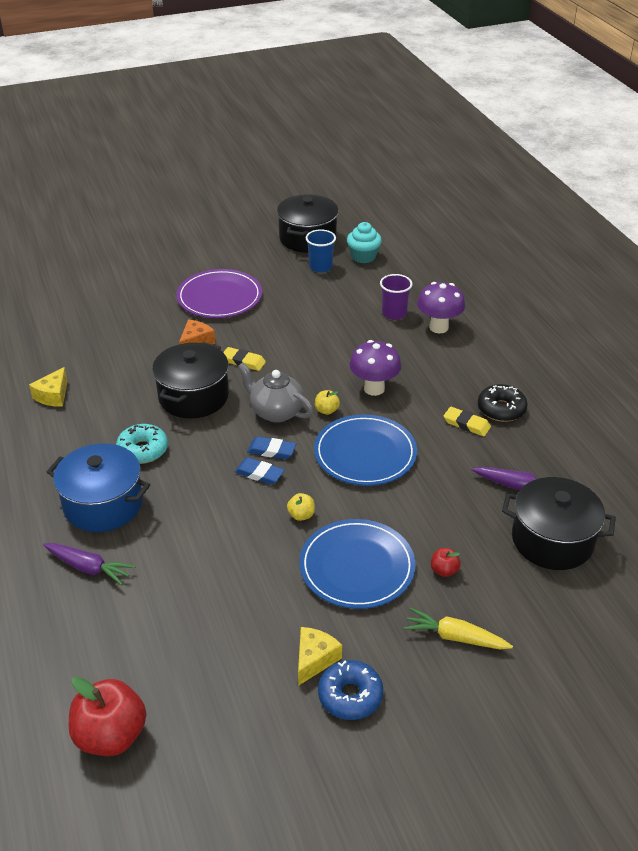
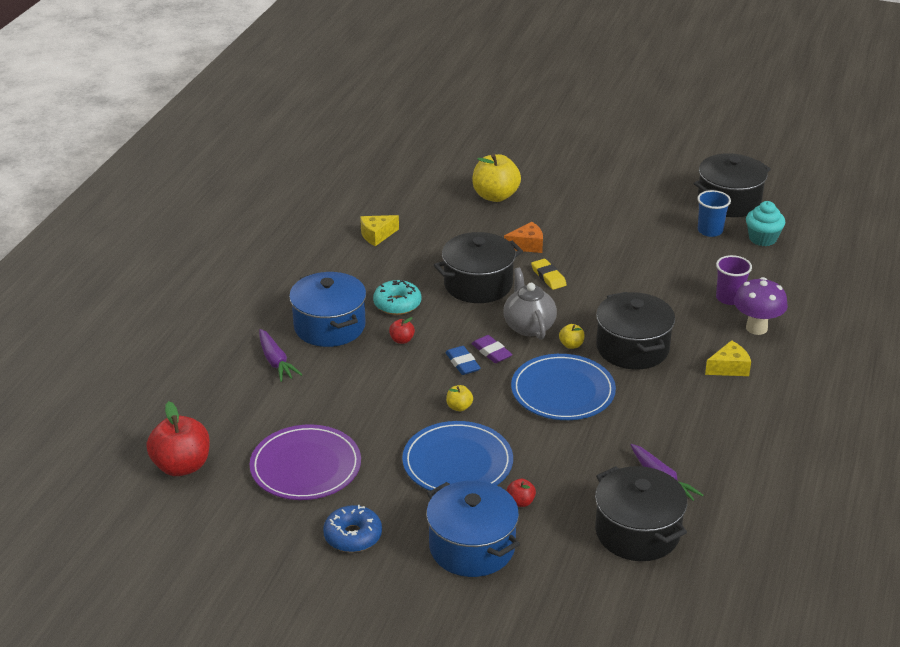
camera: 40 degrees right, 5 degrees down
purple plate [176,269,262,318] -> purple plate moved to [250,424,361,500]
blue eraser [247,437,296,459] -> purple eraser [471,335,513,363]
yellow cheese [298,627,342,686] -> yellow cheese moved to [705,340,751,376]
purple mushroom [350,340,401,396] -> black pot [596,292,675,369]
yellow carrot [403,608,513,649] -> blue pot [426,480,520,577]
yellow eraser [444,407,491,436] -> none
black donut [478,384,528,422] -> none
none -> red apple [389,317,415,344]
none -> yellow apple [472,154,521,202]

